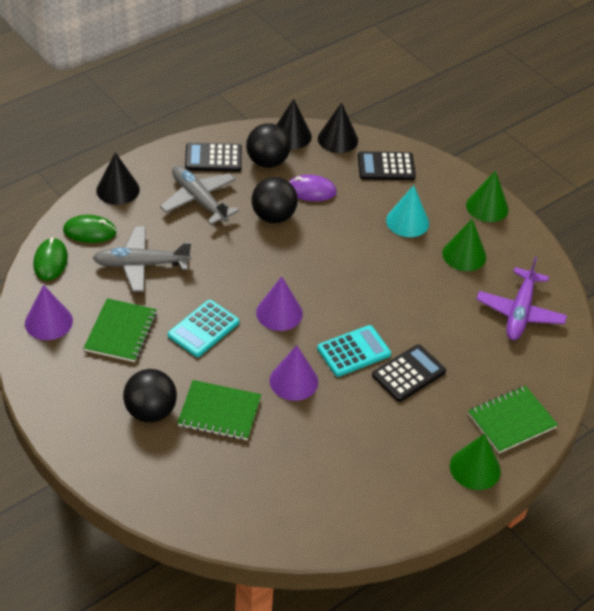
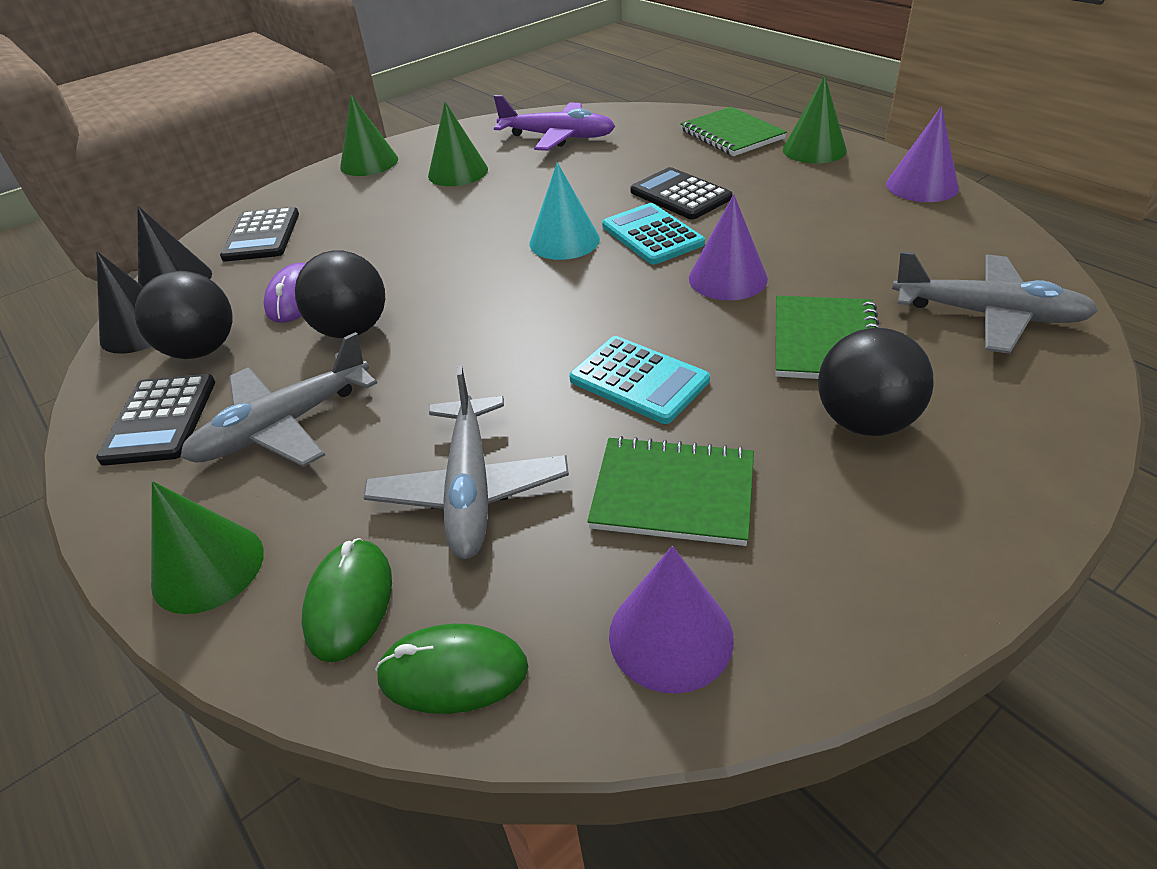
camera: 85 degrees left, 5 degrees down
black cone [96,152,140,205] -> green cone [151,481,264,614]
purple cone [256,276,303,331] -> purple cone moved to [886,106,959,202]
turquoise cone [386,185,429,237] -> turquoise cone moved to [530,162,600,260]
none -> grey plane [892,251,1098,354]

